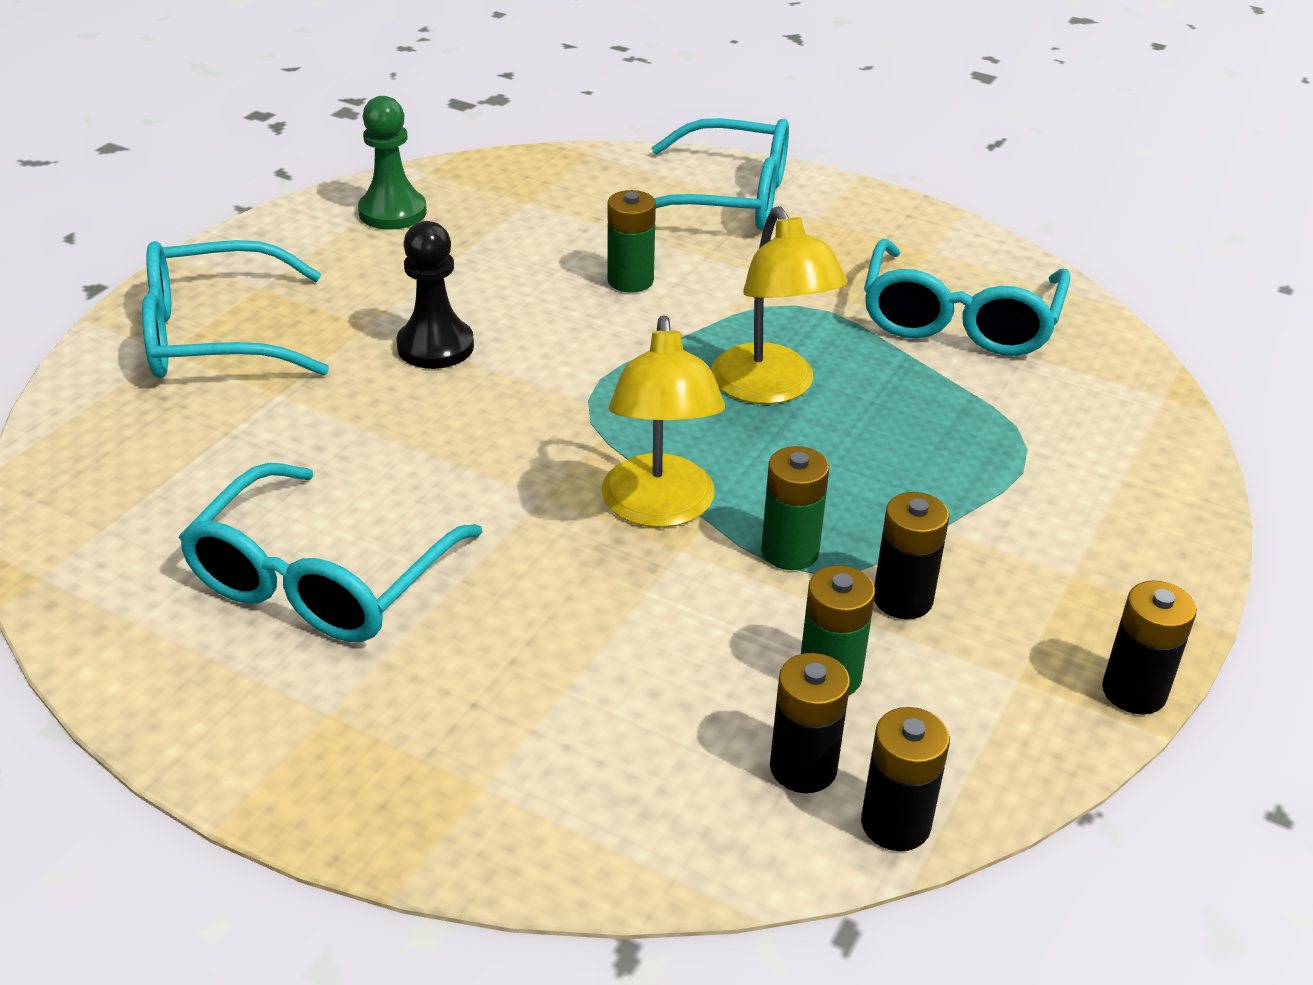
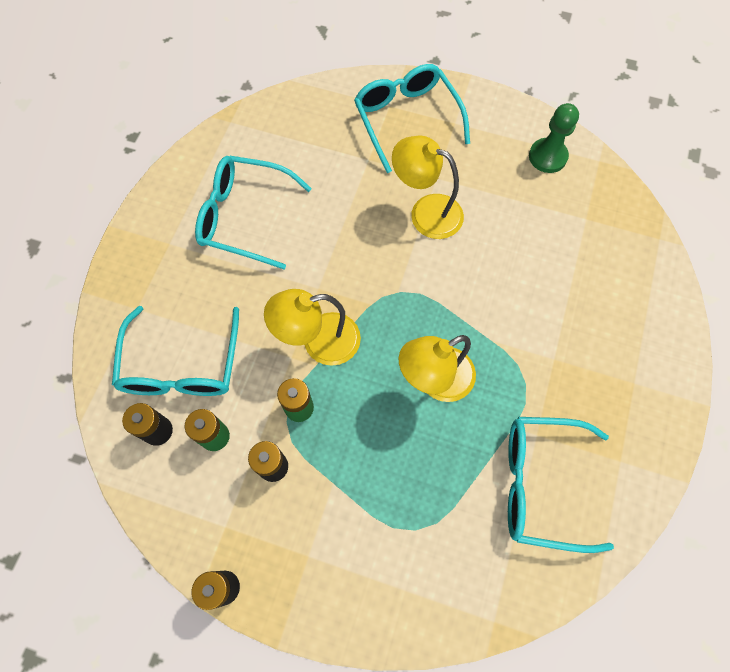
camera: 80 degrees right, 30 degrees up
black pawn [396,221,474,369] -> yellow lamp [392,135,464,239]
green battery [607,190,656,293] -> none
turquoise glasses [652,118,789,230] -> turquoise glasses moved to [112,306,239,396]
black battery [861,707,950,851] -> none

